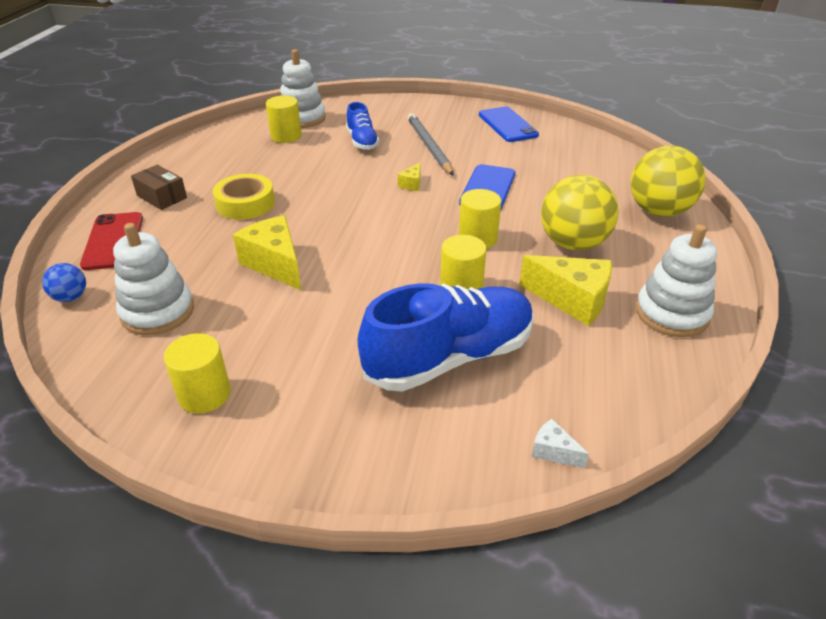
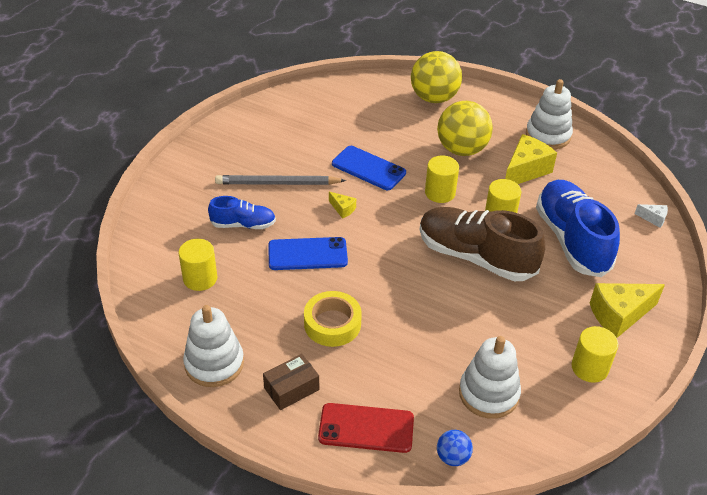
camera: 75 degrees left, 5 degrees up
yellow cheese [233,215,301,290] -> yellow cheese moved to [590,283,665,338]
white stacking toy [280,49,326,128] -> white stacking toy moved to [183,305,244,387]
blue phone [479,106,539,142] -> blue phone moved to [268,237,348,270]
white cheese [532,419,589,468] -> white cheese turned 120 degrees counterclockwise [635,204,668,228]
none -> brown shoe [419,207,545,281]

